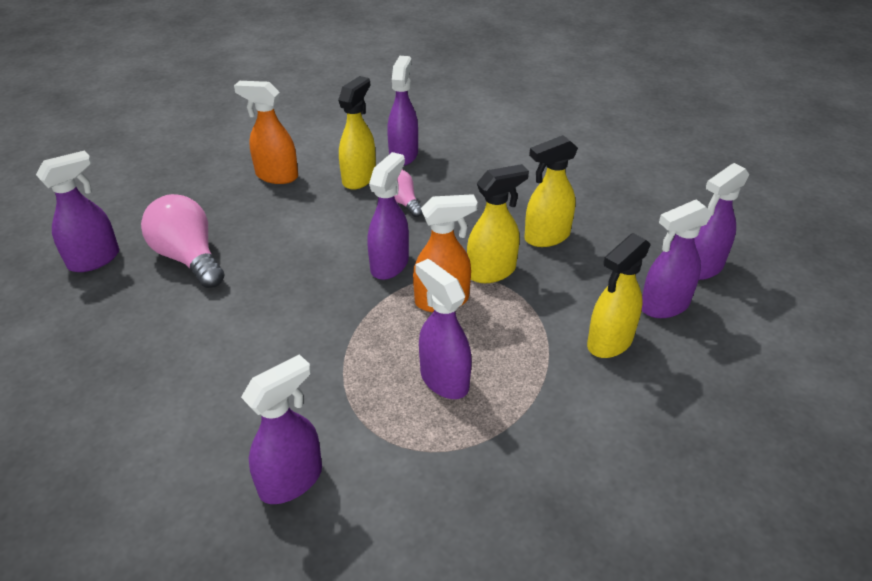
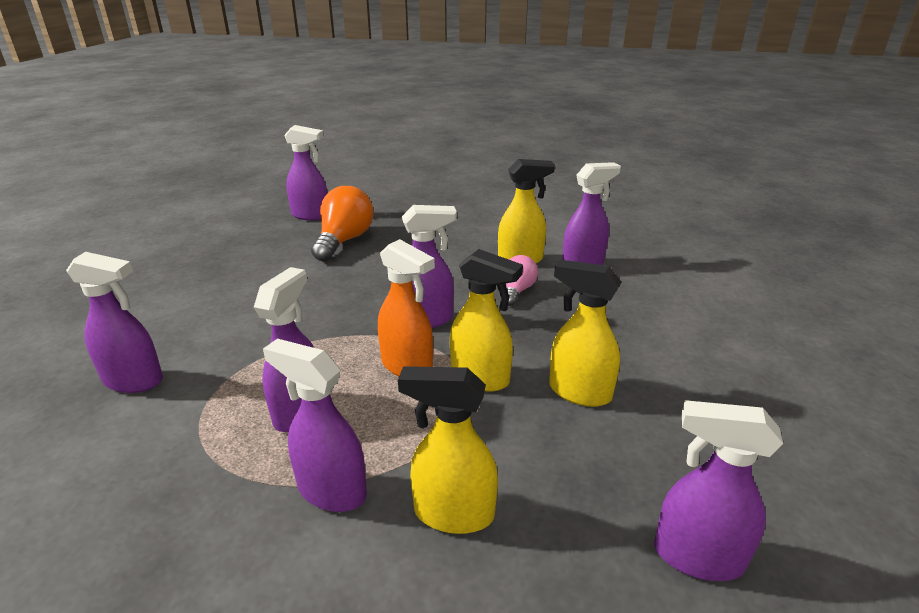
camera: 55 degrees right, 10 degrees down
pink light bulb [141,194,224,288] -> orange light bulb [311,186,373,262]
orange spray bottle [234,81,298,184] -> none
purple spray bottle [642,199,712,318] -> purple spray bottle moved to [263,339,367,512]

